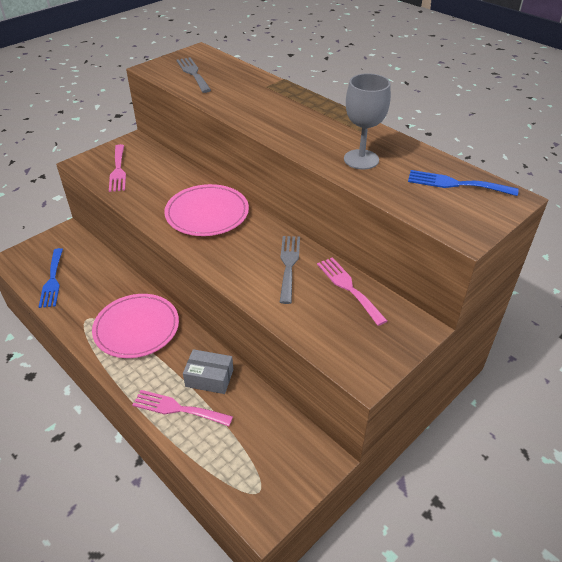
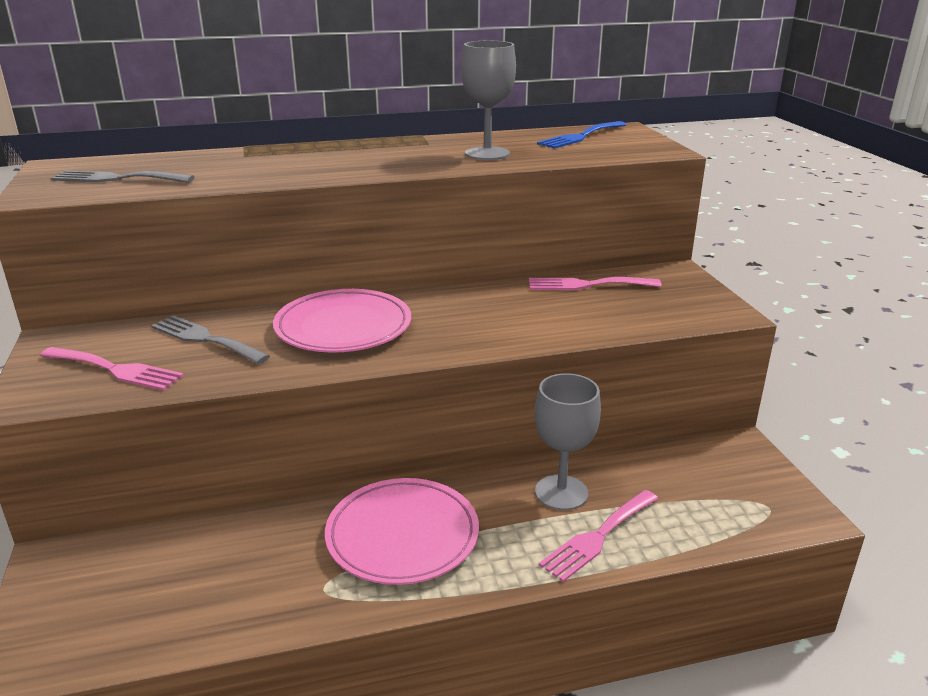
camera: 60 degrees left, 15 degrees down
blue fork [39,248,63,308] -> none
grey box [183,349,233,394] -> grey goblet [535,373,601,510]
grey fork [280,236,300,304] -> grey fork moved to [151,315,270,364]

